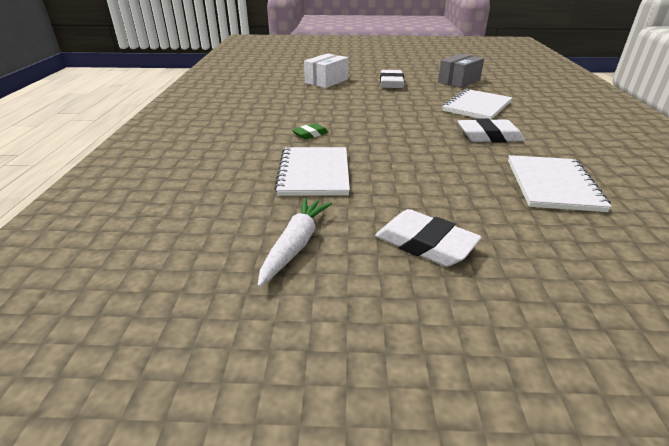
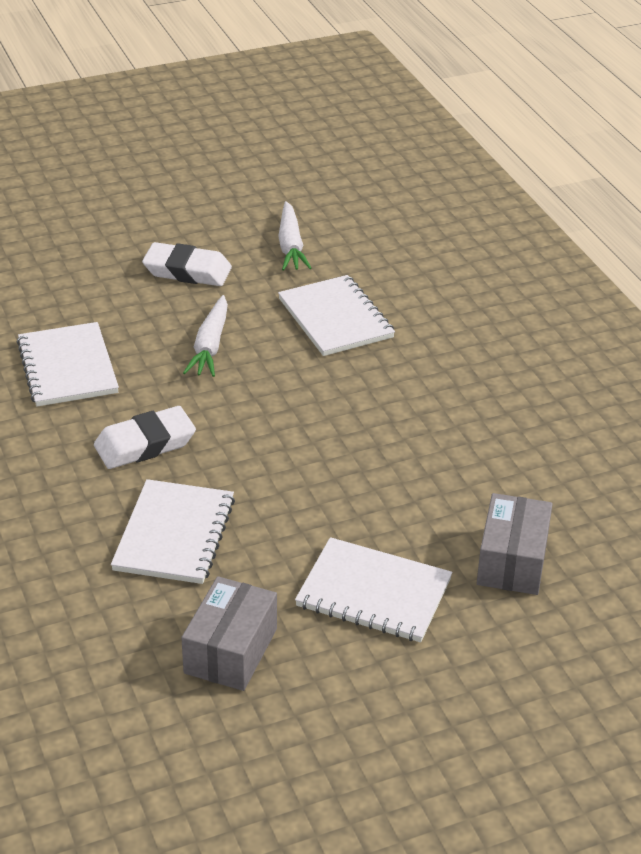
camera: 155 degrees right, 5 degrees up
green eraser [292,123,328,139] -> none
white box [304,53,348,88] -> grey box [477,493,553,595]
white eraser [380,70,404,88] -> white notebook [295,537,452,642]
none -> white carrot [183,295,228,377]

